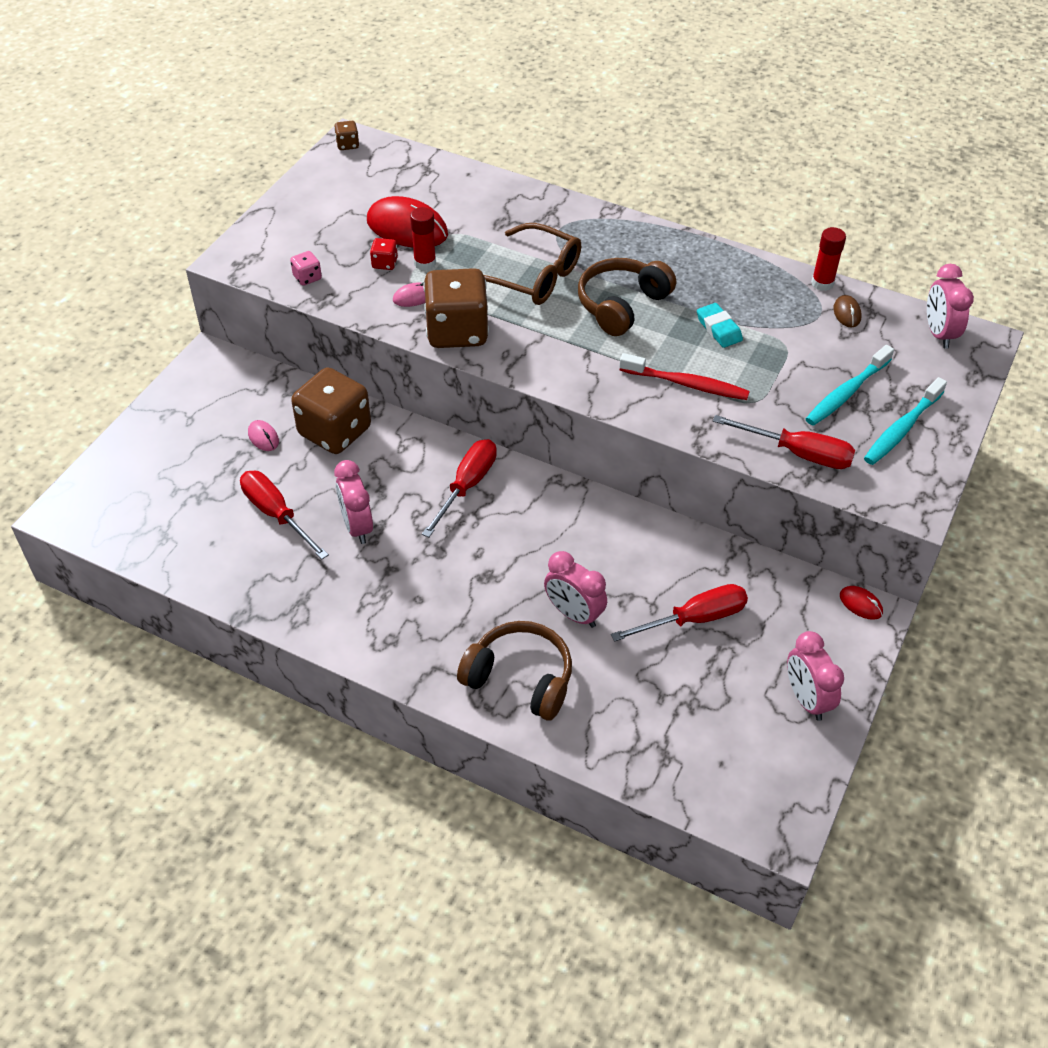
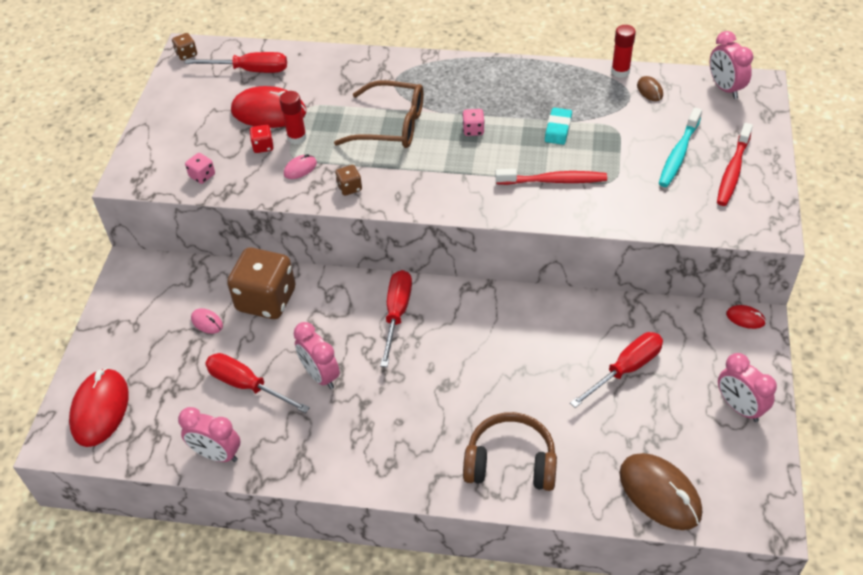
camera: 15 degrees left, 0 degrees up
brown dice [423,268,489,348] -> brown dice [335,165,362,196], size x0.42
pink clock [544,551,607,628] -> pink clock moved to [178,407,240,462]
brown headphones [578,258,676,336] -> pink dice [462,109,485,136]
turquoise eraser [697,303,743,348] -> turquoise eraser turned 60 degrees clockwise [545,108,572,145]
red screwdriver [713,415,855,469] -> red screwdriver moved to [185,52,287,73]
turquoise toothbrush [864,377,947,465] -> red toothbrush [717,123,753,206]
none -> red mouse [69,368,129,447]
none -> brown mouse [619,453,702,530]

